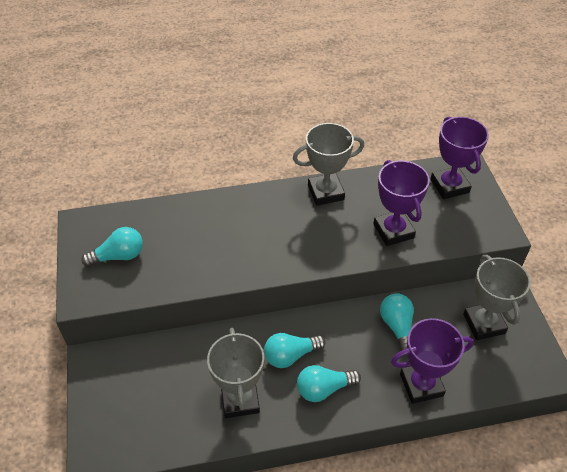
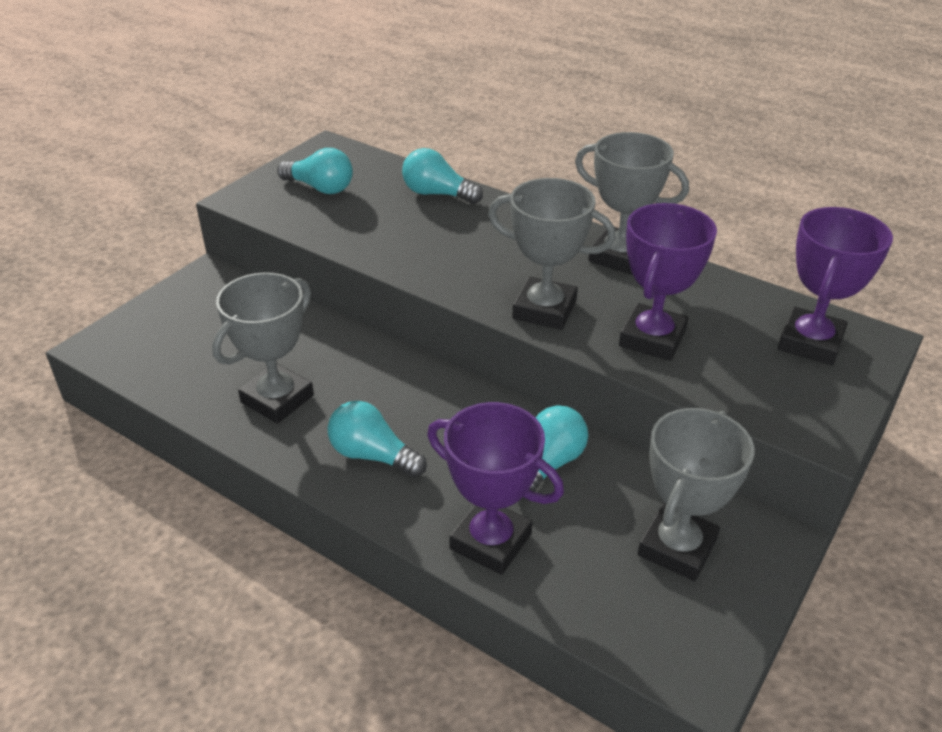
camera: 45 degrees right, 10 degrees down
turquoise light bulb [264,333,325,368] -> turquoise light bulb moved to [402,148,483,204]
none -> grey trophy [488,178,616,330]

